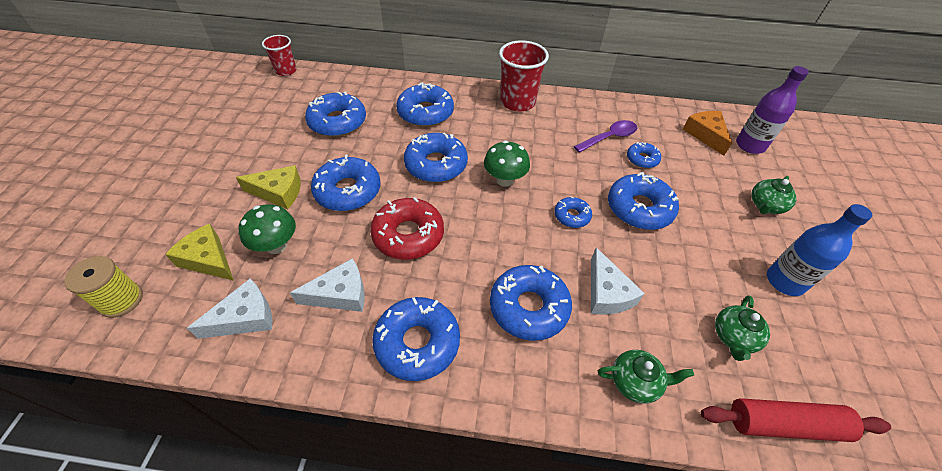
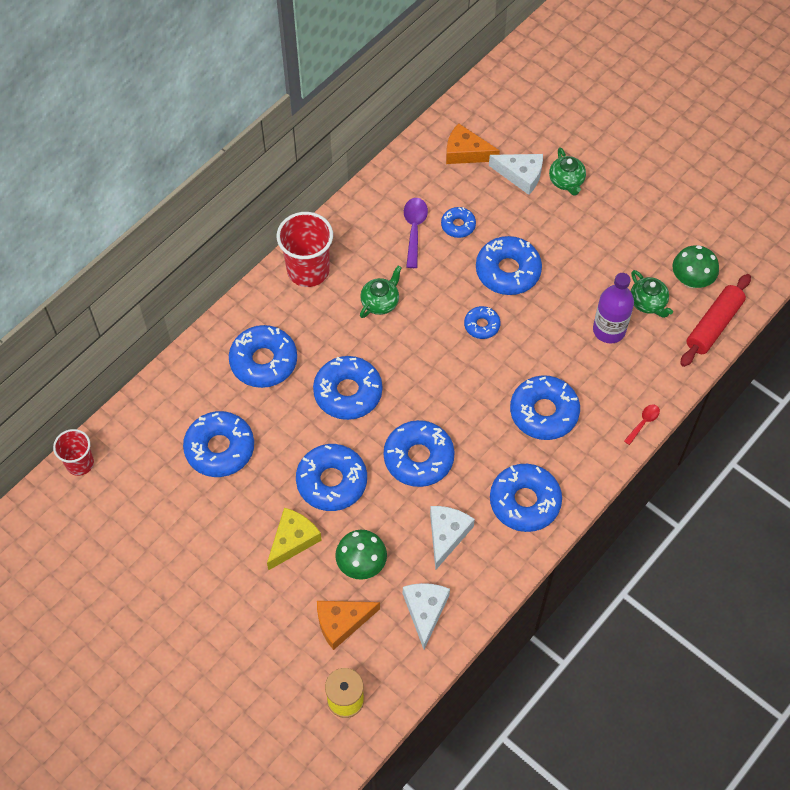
camera: 55 degrees left, 10 degrees up
yellow cheese [165,224,234,281] -> orange cheese [317,601,380,650]
red donut [370,197,444,260] -> blue donut [383,420,455,487]
green mushroom [484,141,530,187] -> green mushroom moved to [672,245,719,288]
white cheese [591,248,645,315] -> white cheese moved to [489,154,543,195]
green teapot [598,350,694,404] -> green teapot moved to [360,266,402,318]
purple bottle [736,66,809,154] -> purple bottle moved to [593,273,634,344]
blue bottle [767,204,872,296] -> none
none -> red spoon [624,404,660,445]

